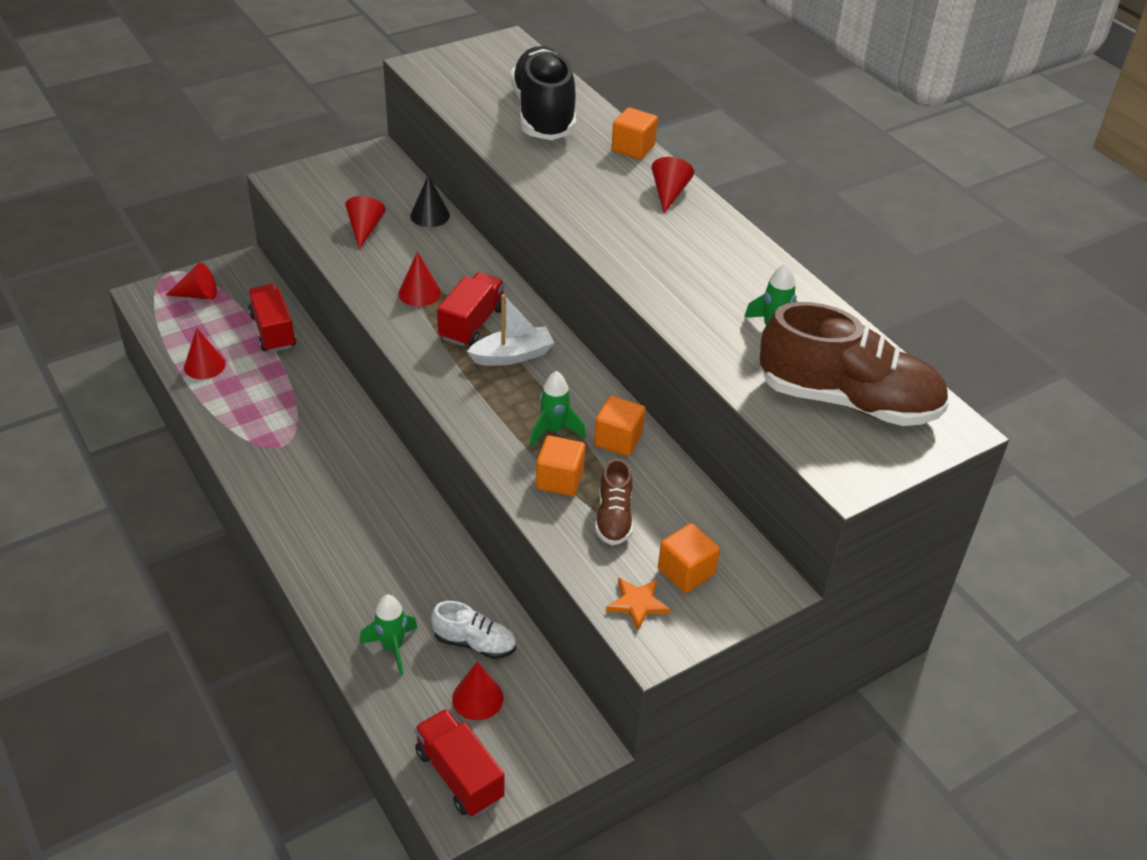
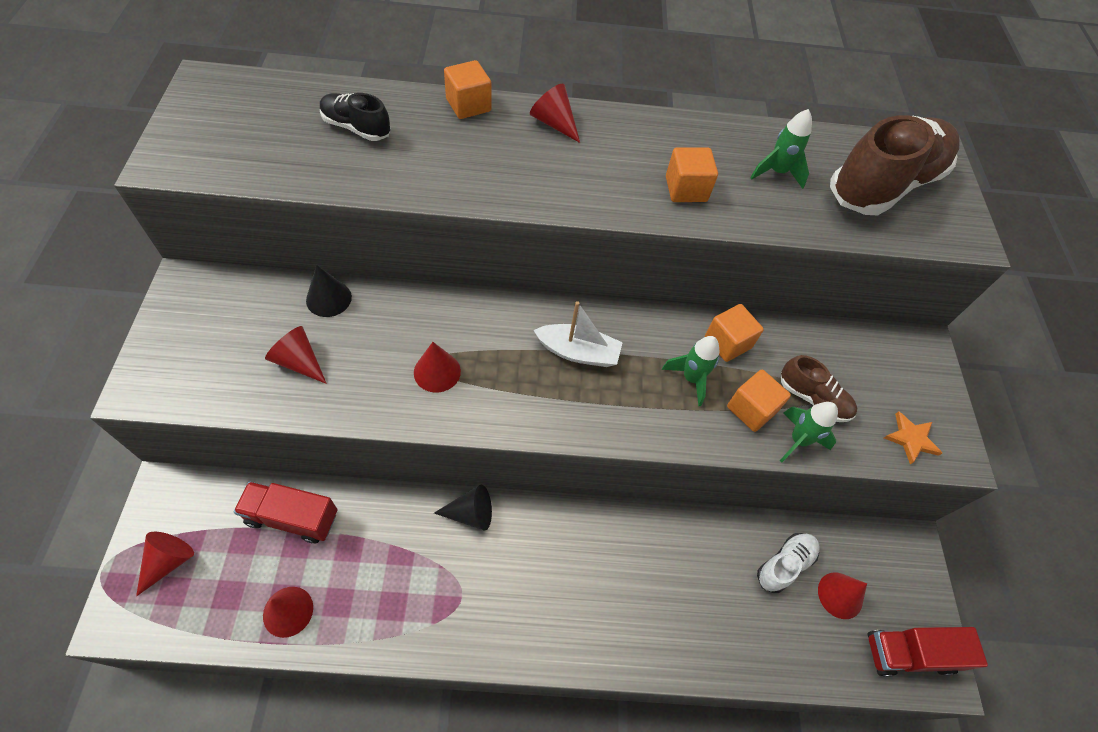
camera: 60 degrees left, 15 degrees up
green rocket [359,595,418,675] -> green rocket moved to [780,402,838,462]
red truck [437,272,505,346] -> none
white boat [467,294,554,366] -> white boat turned 90 degrees clockwise [534,301,623,367]
black shoe [511,46,576,140] -> black shoe [320,93,390,141], size x0.49
orange cube [658,523,720,593] -> orange cube moved to [666,147,718,202]
none -> black cone [434,485,492,530]

